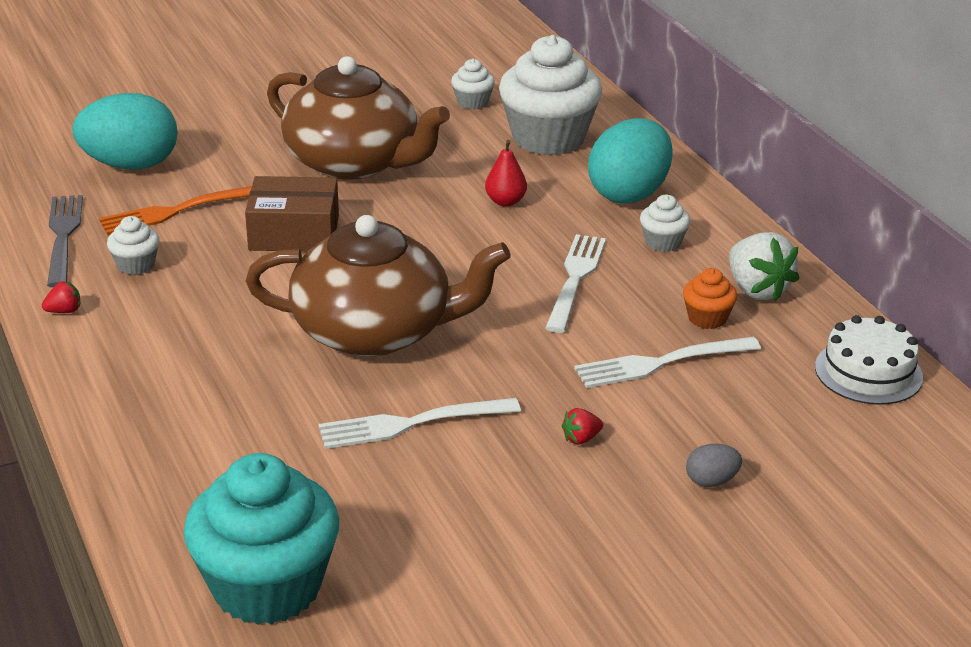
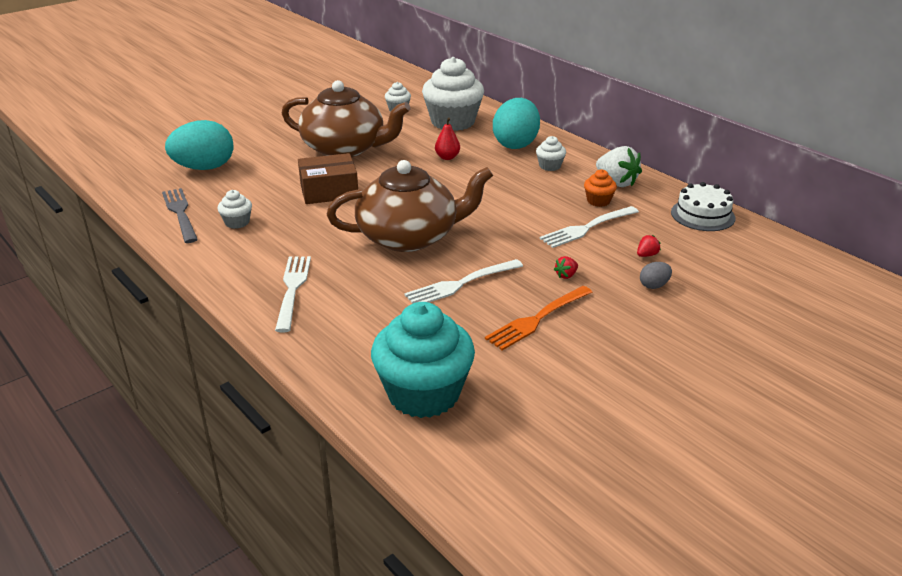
camera: 15 degrees left, 0 degrees up
red strawberry [42,281,80,313] -> red strawberry moved to [637,235,661,257]
orange fork [99,186,252,235] -> orange fork moved to [485,286,592,350]
white fork [545,234,606,333] -> white fork moved to [275,256,311,332]

